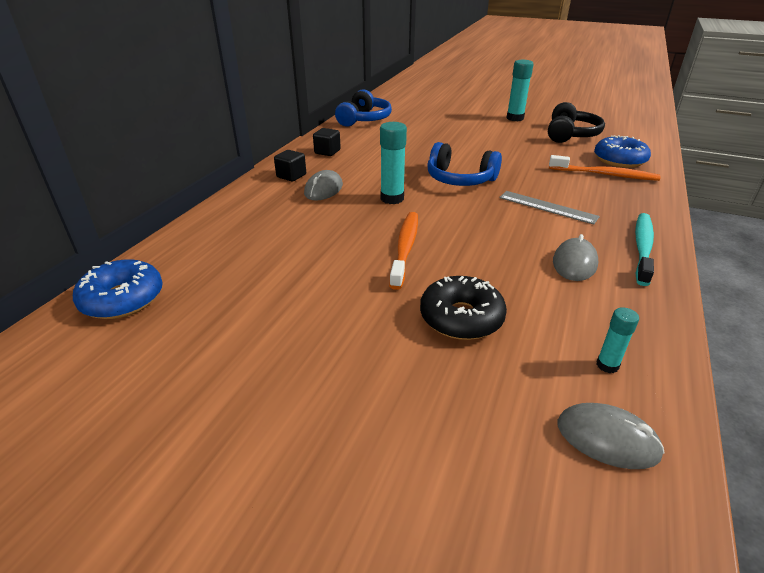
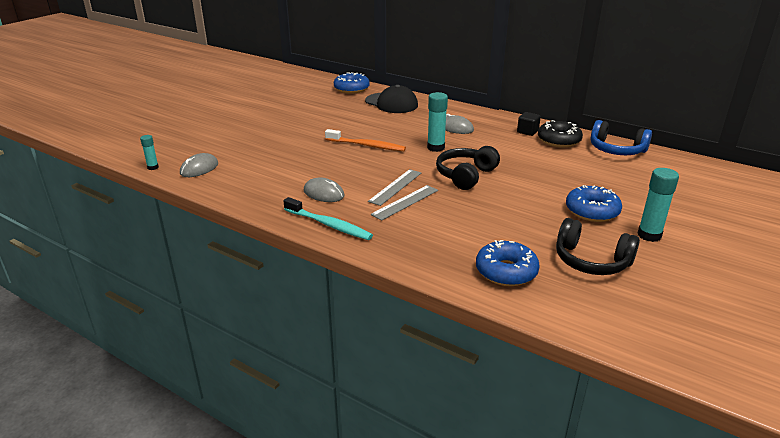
camera: 100 degrees right, 5 degrees down
black cube [274,150,306,181] -> none
black donut [420,276,507,340] -> black donut moved to [538,120,583,148]
blue headphones [427,142,502,186] -> black headphones [436,146,500,190]
orange toothbrush [549,155,661,181] -> none
turquoise glue stick [596,307,639,373] -> turquoise glue stick moved to [140,135,159,170]
none -> black cap [365,85,418,113]
none -> grey ruler [368,169,421,206]
none -> blue donut [566,185,622,222]

